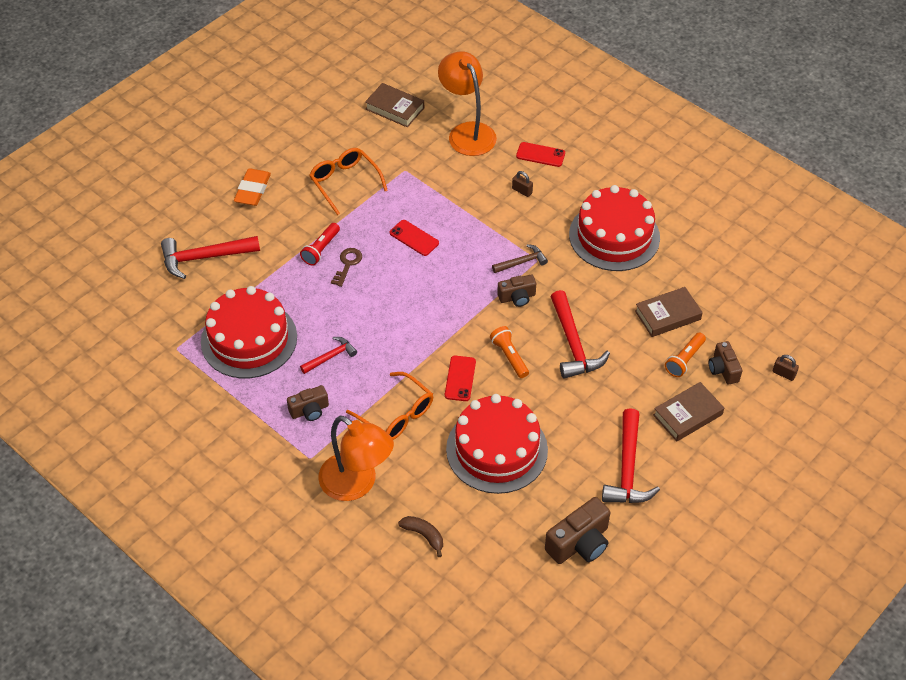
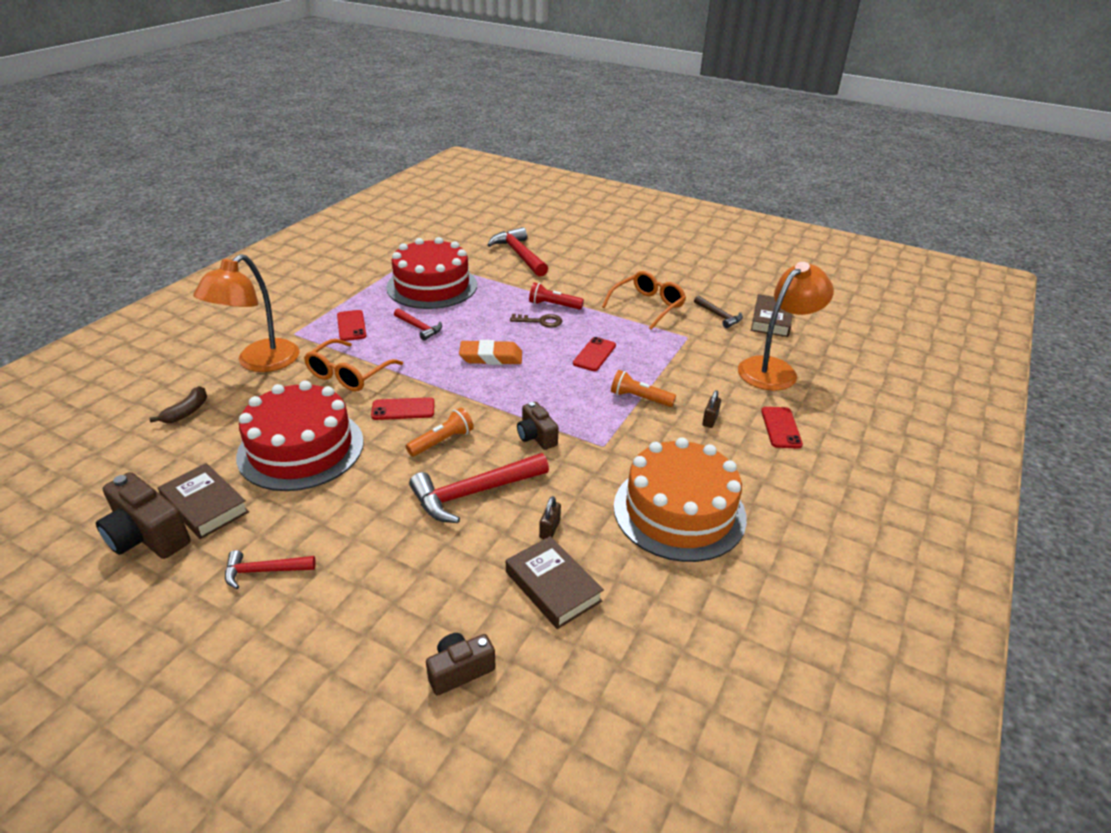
camera: 75 degrees right, 15 degrees down
orange eraser [234,168,271,206] -> orange eraser moved to [459,340,522,365]
brown camera [287,385,329,421] -> red phone [337,310,366,341]
brown hammer [492,244,548,273] -> brown hammer moved to [694,295,743,328]
red cake [569,185,660,271] -> orange cake [614,437,747,562]
red hammer [602,408,660,503] -> red hammer [225,550,316,589], size x0.56
brown book [653,382,724,441] -> brown book moved to [158,463,249,539]
orange flashlight [665,332,706,377] -> orange flashlight moved to [611,370,676,407]
brown padlock [773,355,799,381] -> brown padlock moved to [539,496,561,539]

